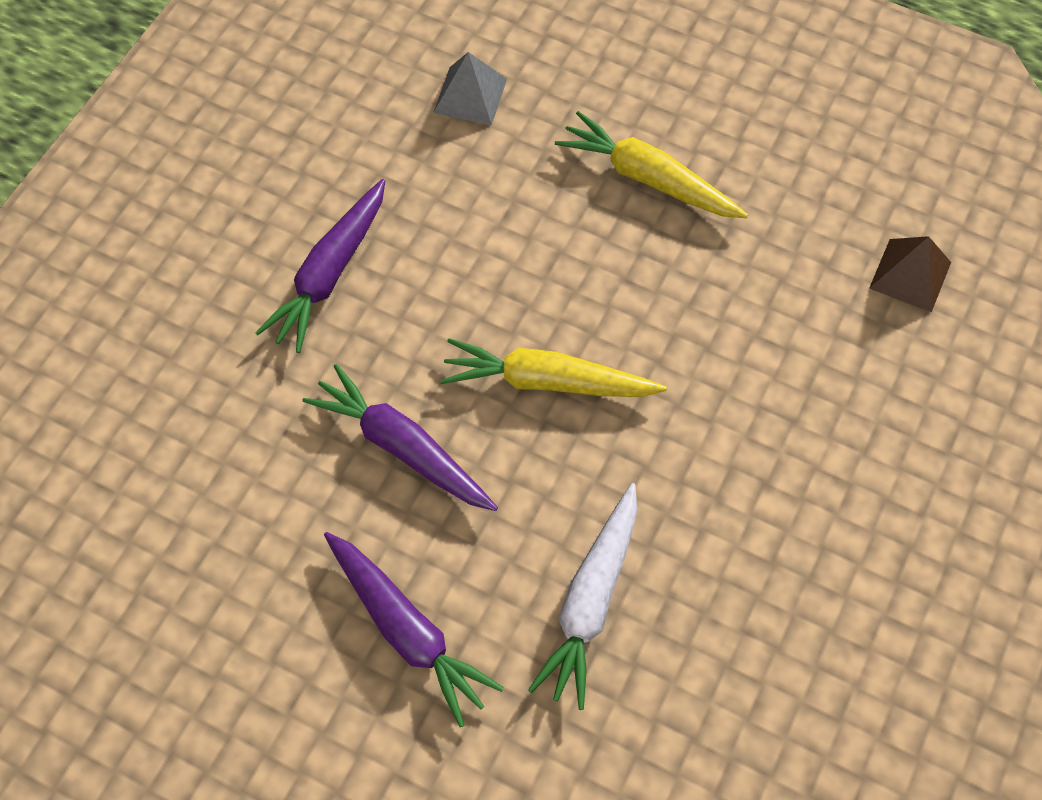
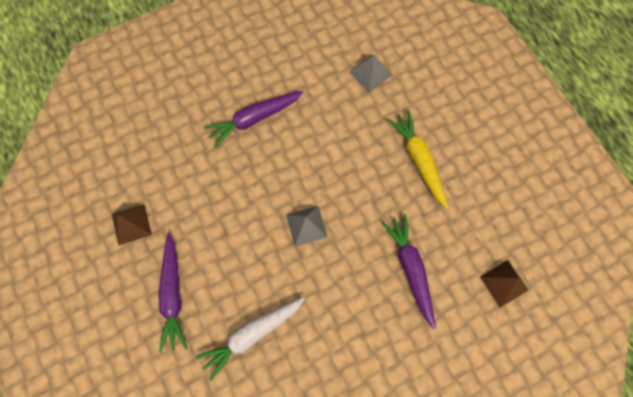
camera: 35 degrees right, 10 degrees up
purple carrot [302,364,498,511] -> purple carrot moved to [381,214,436,329]
yellow carrot [440,338,667,397] -> grey pyramid [286,206,327,246]
none -> brown pyramid [112,204,152,245]

